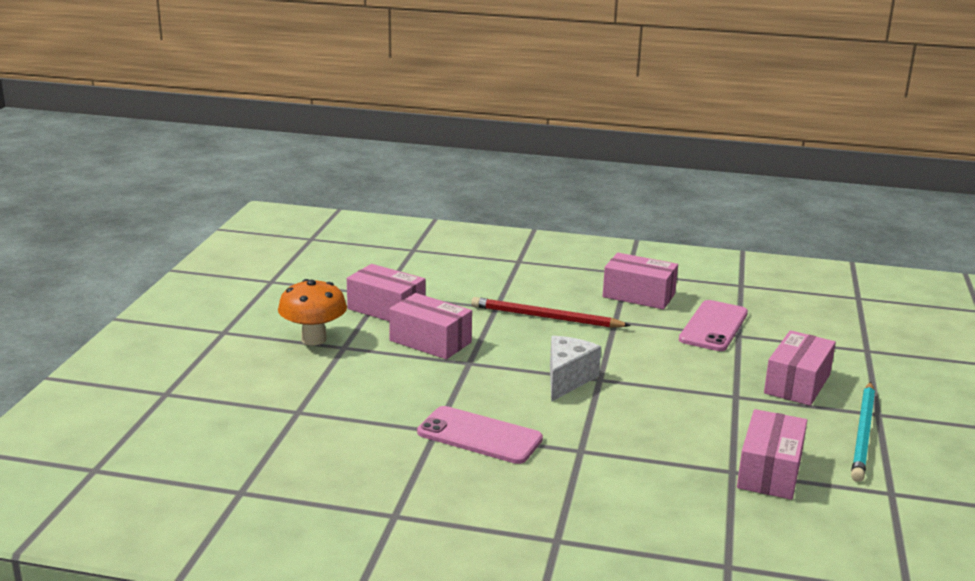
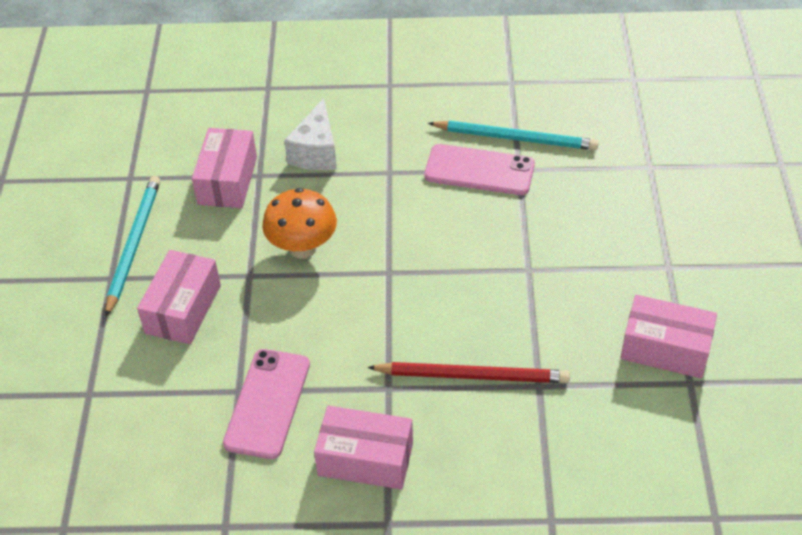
camera: 170 degrees right, 25 degrees up
orange mushroom [278,279,347,345] -> orange mushroom moved to [262,188,337,259]
pink box [389,293,472,359] -> none
white cheese [550,336,601,402] -> white cheese moved to [284,98,337,170]
none -> turquoise pencil [428,121,599,150]

